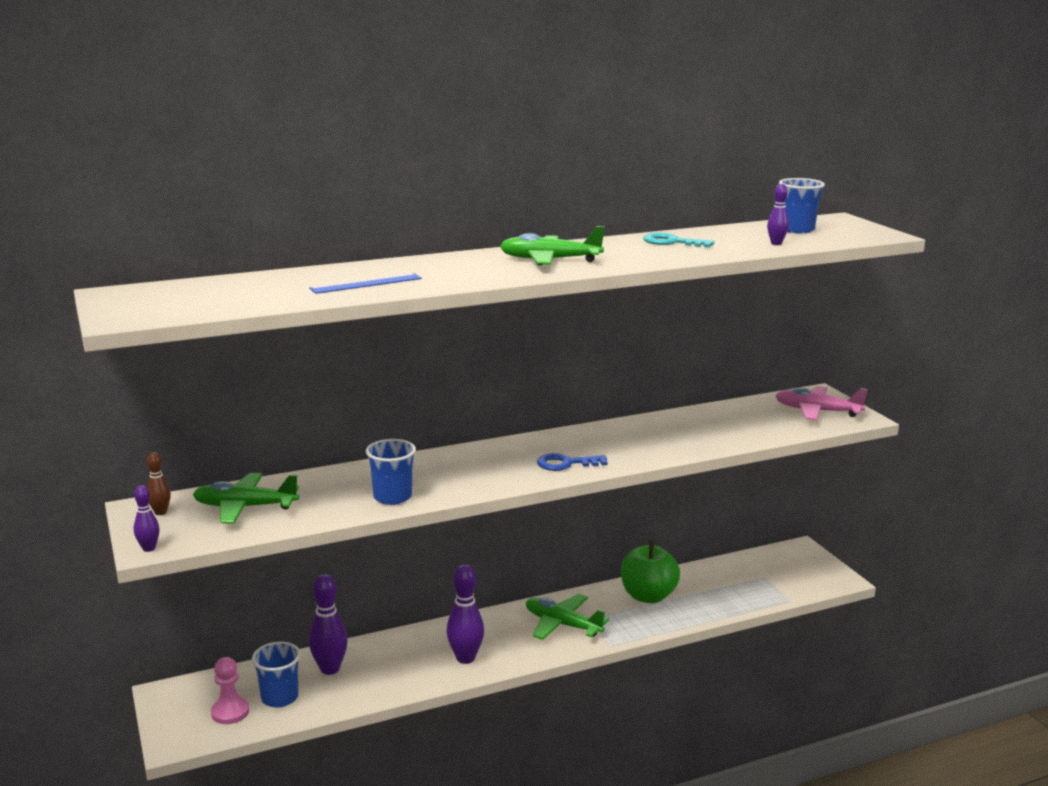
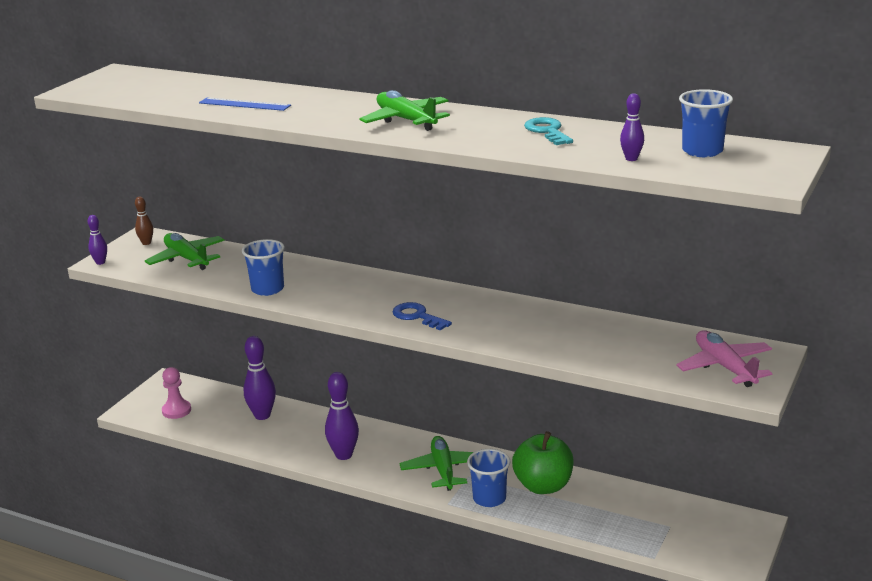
camera: 50 degrees right, 5 degrees up
blue cup [252,642,301,708] -> blue cup moved to [467,449,510,507]

